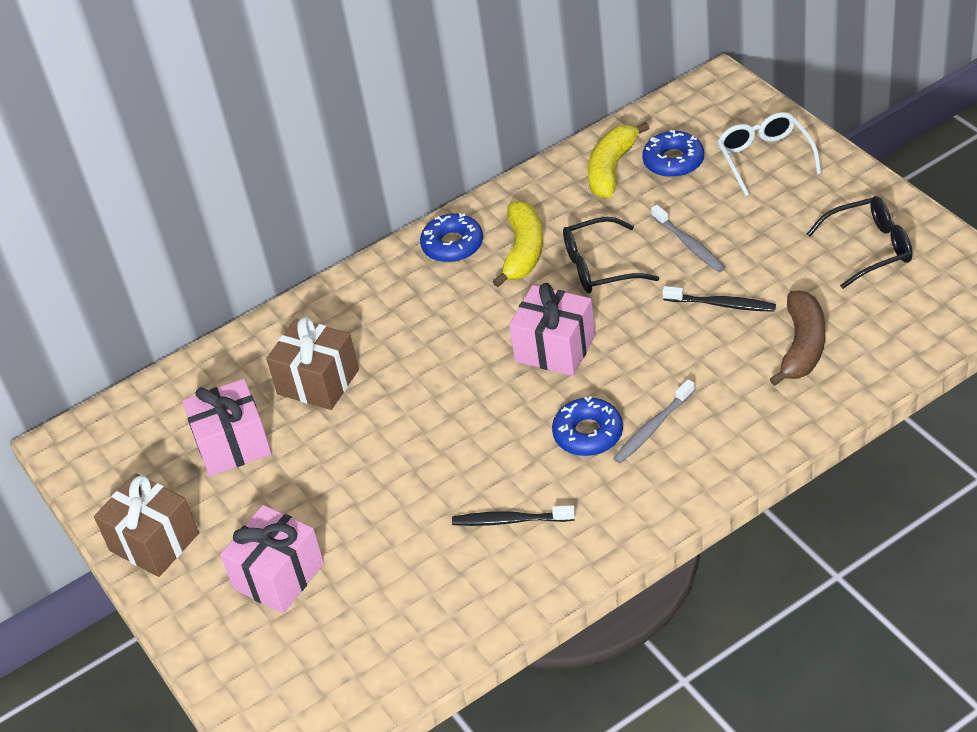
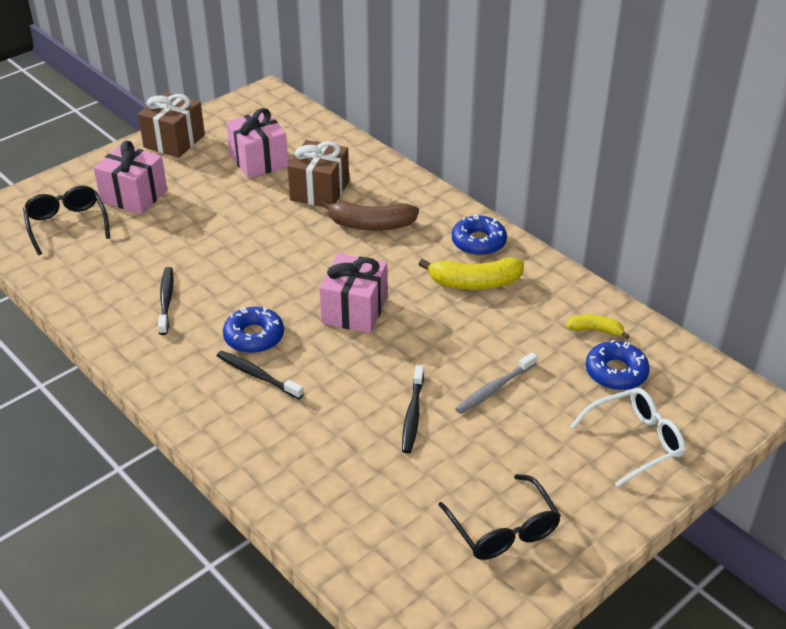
camera: 75 degrees right, 5 degrees down
black glasses [563,217,659,293] -> black glasses moved to [23,185,110,255]
yellow banana [588,122,649,198] -> yellow banana [566,315,630,339], size x0.57
grey toothbrush [613,379,695,463] -> black toothbrush [217,351,304,399]
brown banana [770,291,825,386] -> brown banana moved to [321,199,419,231]

